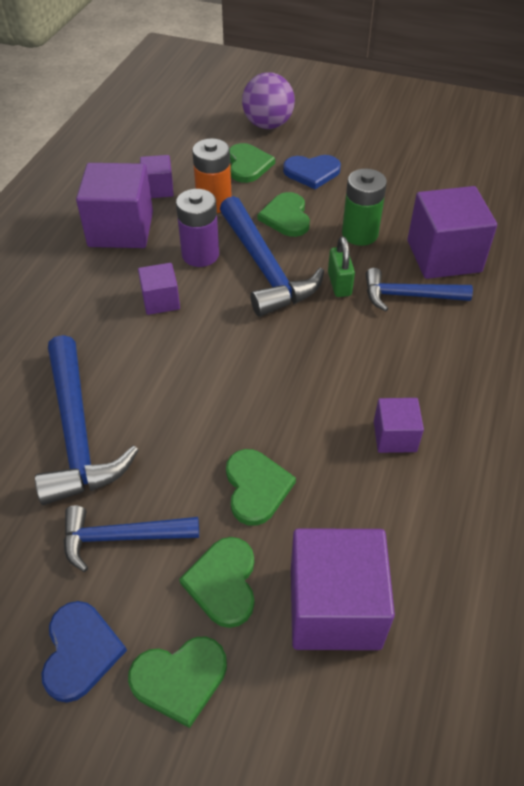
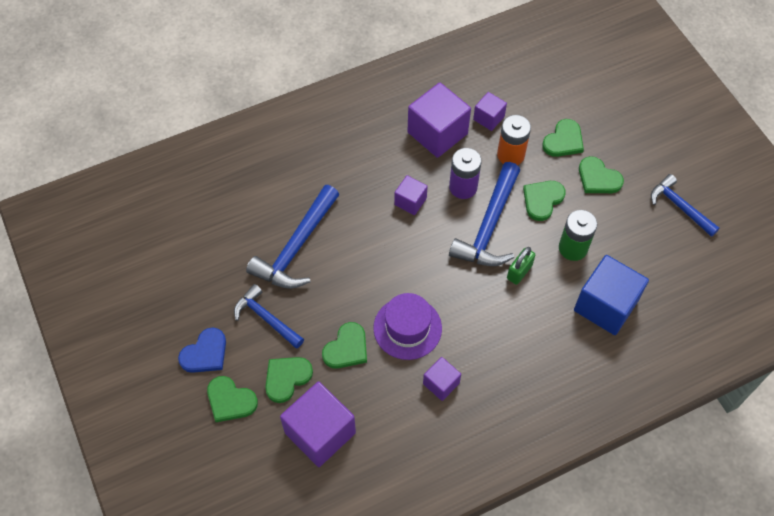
camera: 45 degrees right, 10 degrees up
purple ball [242,72,295,129] -> none
blue heart [283,155,341,189] -> green heart [579,156,624,193]
blue hammer [366,268,473,311] -> blue hammer moved to [651,174,719,237]
purple cube [407,186,497,279] -> blue cube [574,255,649,335]
none -> purple hat [373,293,442,360]

